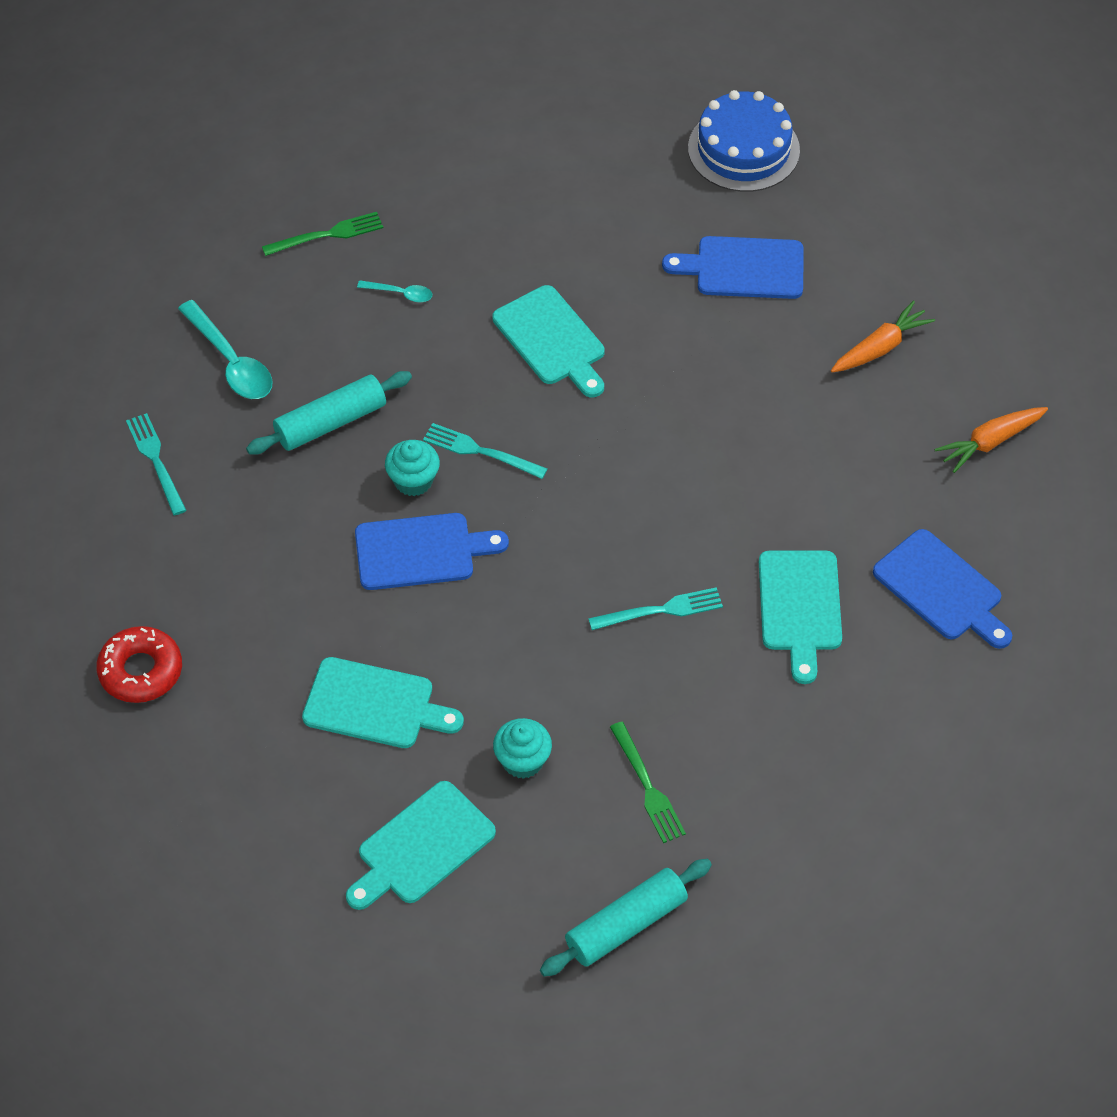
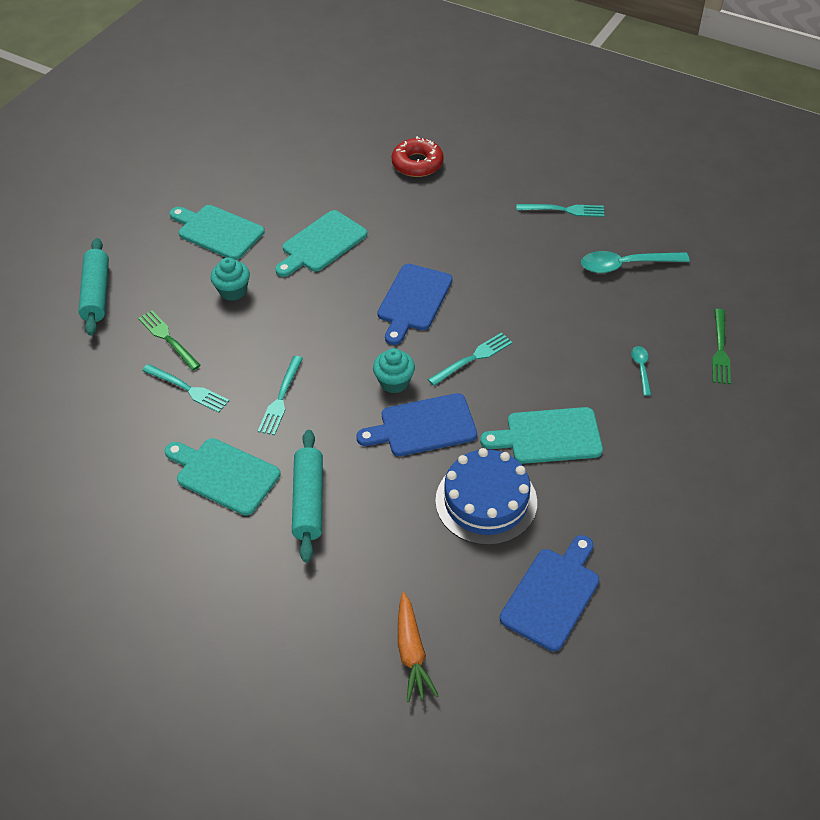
camera: 120 degrees right, 5 degrees down
turquoise rolling pin [246,371,412,455] -> turquoise rolling pin moved to [292,430,323,562]
turquoise cutting board [346,781,496,910] -> turquoise cutting board turned 45 degrees counterclockwise [170,205,265,260]
turquoise spoon [357,280,432,302] -> turquoise spoon turned 135 degrees clockwise [631,346,651,396]
turquoise cupcake [385,440,440,496] -> turquoise cupcake moved to [373,348,415,393]
green fork [610,722,686,843] -> green fork turned 45 degrees clockwise [138,310,201,371]
blue cake [688,90,800,192] -> blue cake moved to [435,448,537,545]
blue cutting board [873,529,1012,649] -> blue cutting board moved to [356,393,477,456]
orange carrot [934,407,1048,473] -> none
none -> turquoise fork [142,364,229,413]

